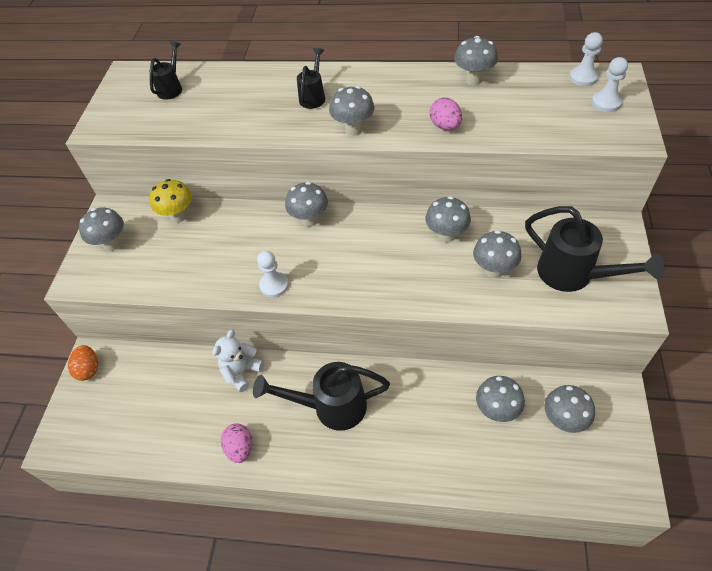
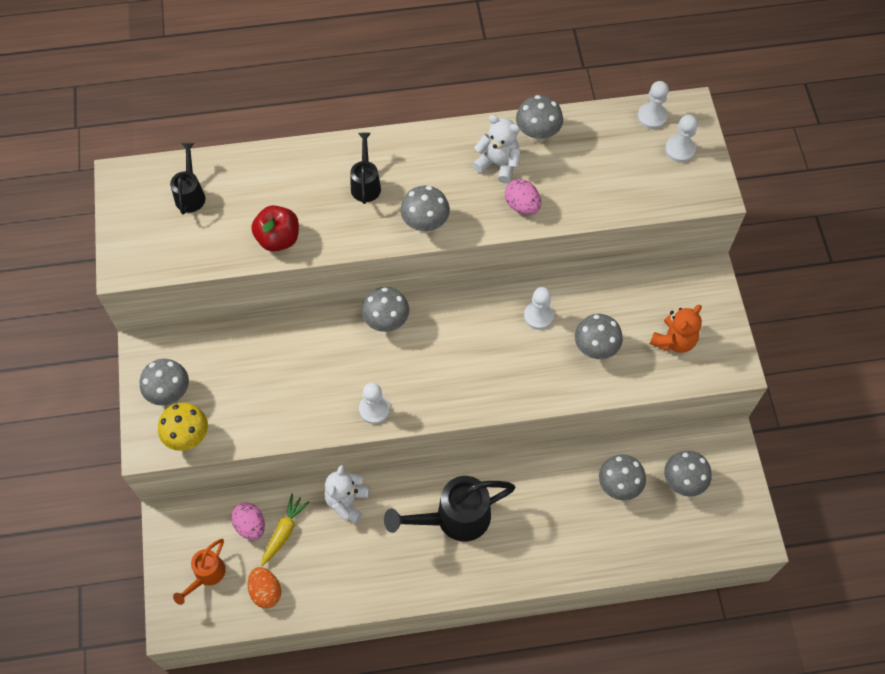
camera: 20 degrees left, 10 degrees up
orange egg [68,345,98,381] -> orange egg moved to [248,567,281,608]
yellow mushroom [149,179,192,223] -> yellow mushroom moved to [158,403,208,451]
pink egg [221,423,252,463] -> pink egg moved to [231,502,265,540]
grey mushroom [425,196,471,243] -> white pawn [524,287,554,330]
black watering can [525,206,665,292] -> orange teddy bear [650,305,702,353]
none -> orange watering can [173,539,226,605]
none -> red apple [251,205,299,252]
none -> yellow carrot [261,494,309,566]
none -> white teddy bear [473,115,520,184]

